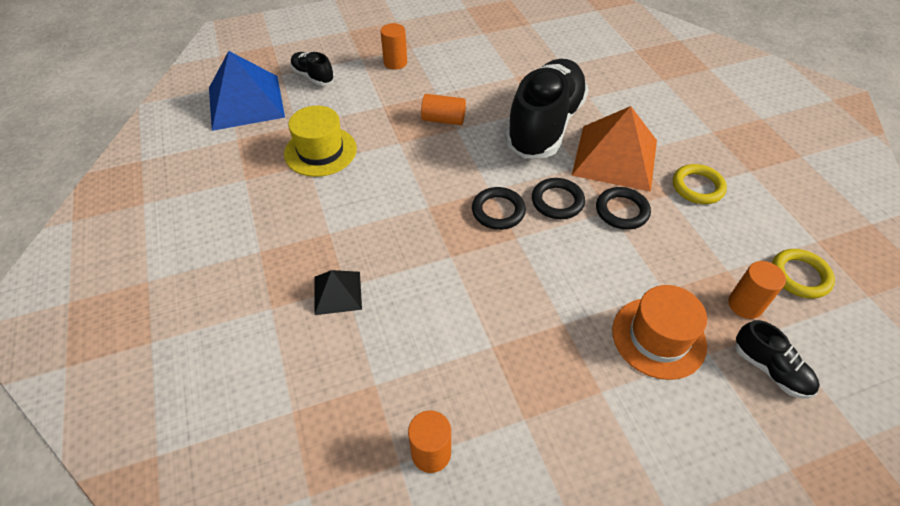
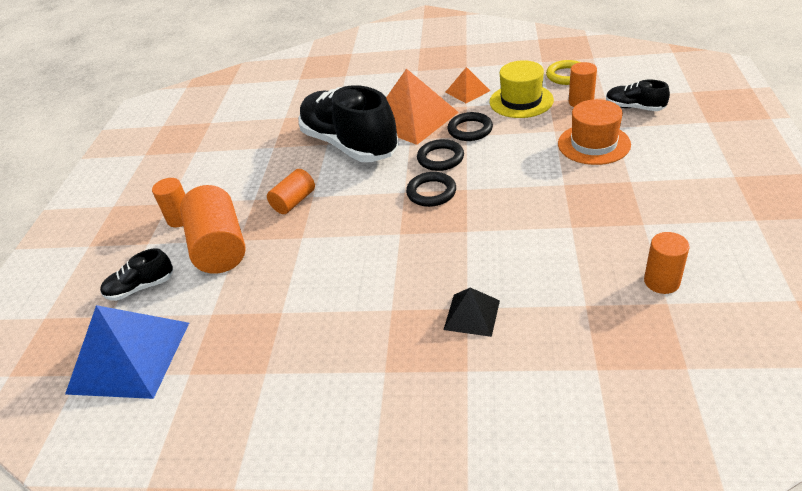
camera: 60 degrees left, 10 degrees down
yellow hat [284,106,357,177] -> yellow hat moved to [489,60,554,118]
yellow ring [673,164,727,204] -> orange pyramid [445,67,490,103]
black shoe [735,320,820,399] -> black shoe turned 135 degrees counterclockwise [606,80,670,111]
none -> orange cylinder [180,185,246,274]

